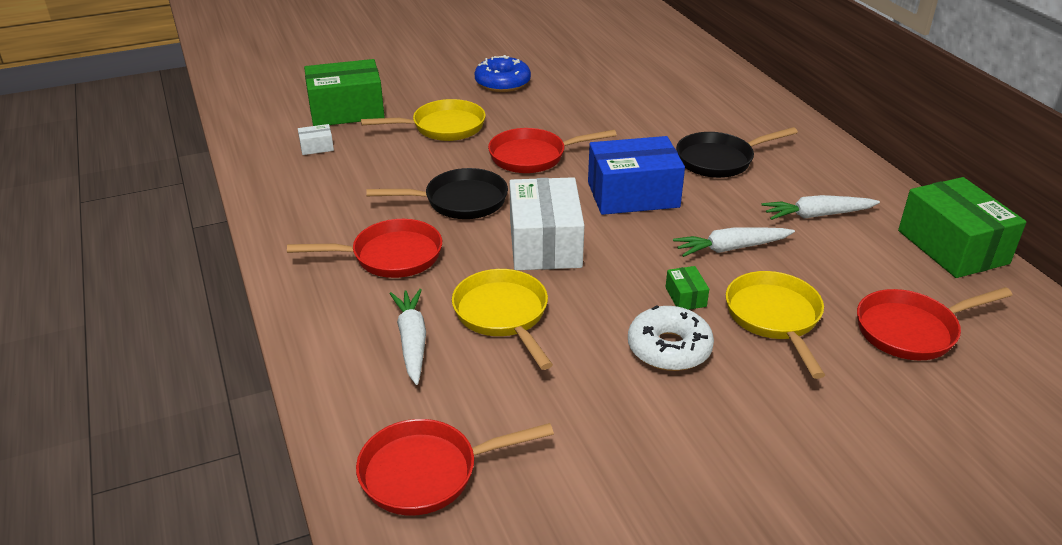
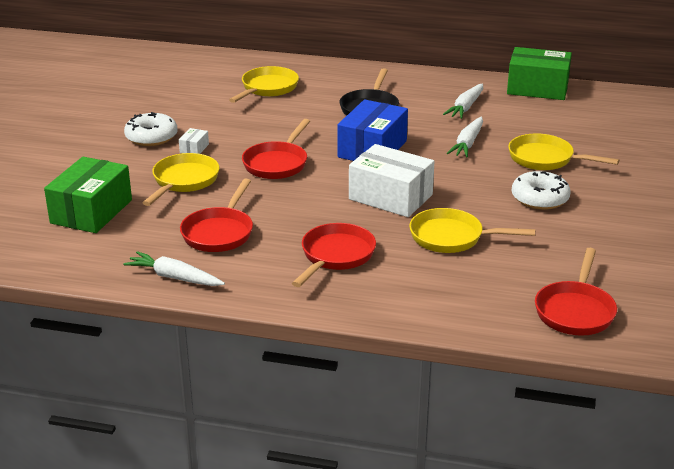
camera: 55 degrees left, 5 degrees down
white box [298,124,334,155] -> white box moved to [179,128,209,154]
black pan [366,168,508,219] -> none
white carrot [389,289,426,385] -> white carrot moved to [123,251,225,286]
blue donut [475,55,531,92] -> white donut [124,112,177,146]
green box [666,266,709,310] -> none
red pan [857,287,1012,360] -> red pan moved to [180,179,253,252]
none -> yellow pan [229,66,299,103]

